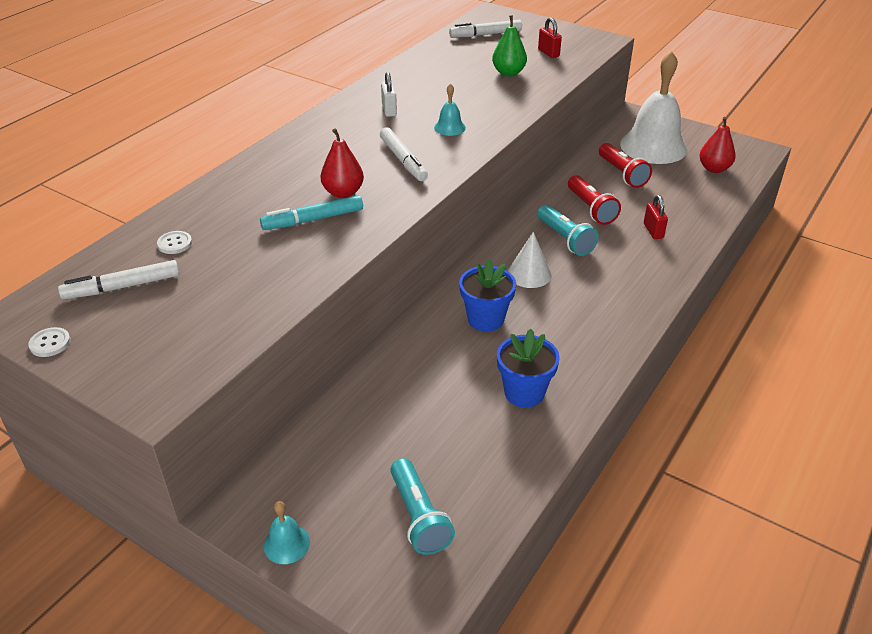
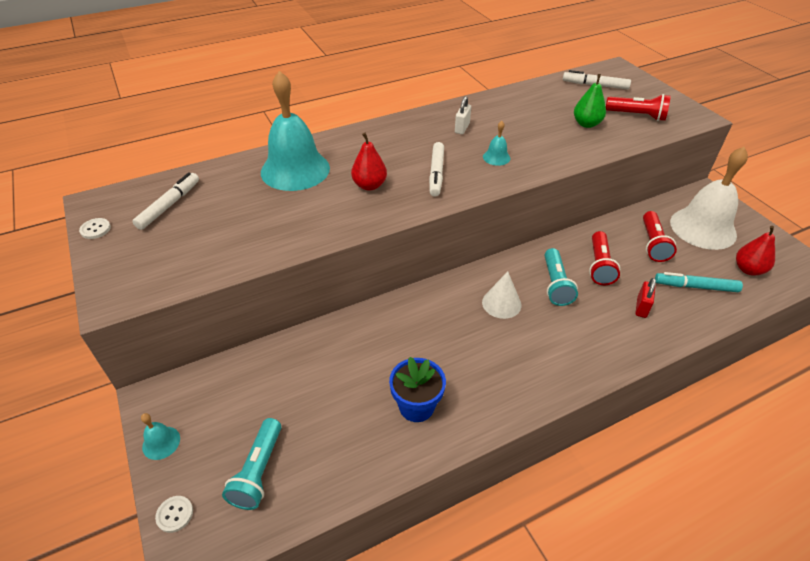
camera: 30 degrees right, 5 degrees up
white marker [58,260,179,300] -> white marker turned 105 degrees clockwise [132,172,199,230]
white button [157,231,192,254] -> white button moved to [155,496,193,533]
turquoise marker [260,195,363,230] -> turquoise marker moved to [655,272,743,292]
blue flower pot [459,258,516,332] -> none
red padlock [538,17,562,58] -> red flashlight [606,94,671,121]
none -> turquoise bell [261,71,330,191]

